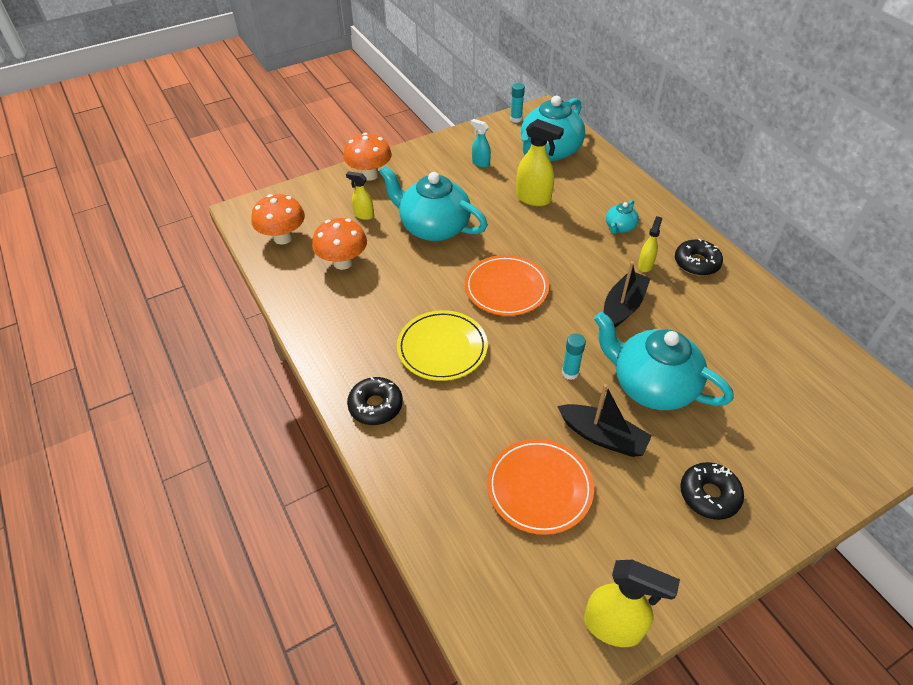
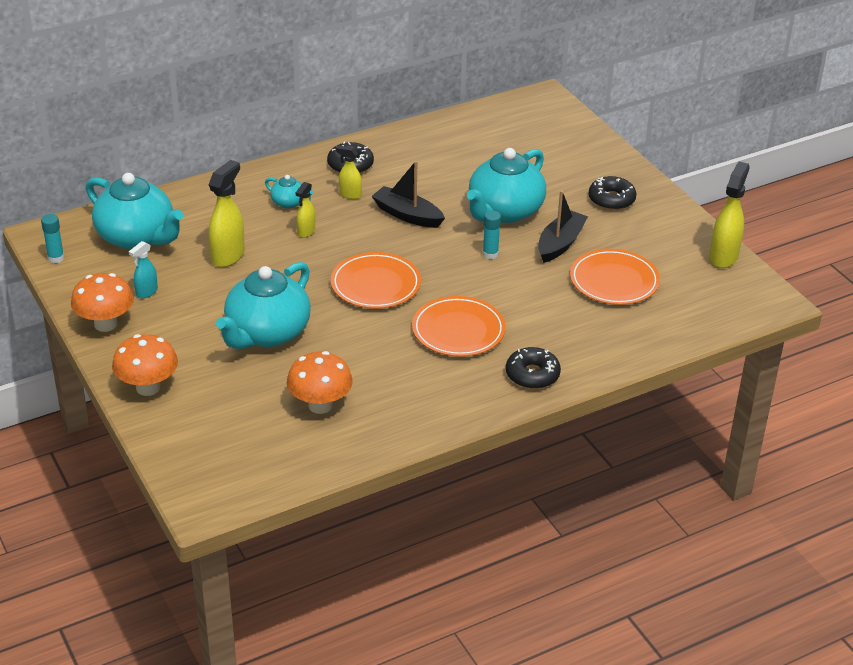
camera: 90 degrees left, 10 degrees down
orange mushroom [251,194,305,245] -> orange mushroom moved to [71,273,134,332]
yellow spray bottle [346,171,374,220] -> yellow spray bottle moved to [296,182,315,238]
yellow plate [397,310,488,381] -> orange plate [412,296,506,357]

